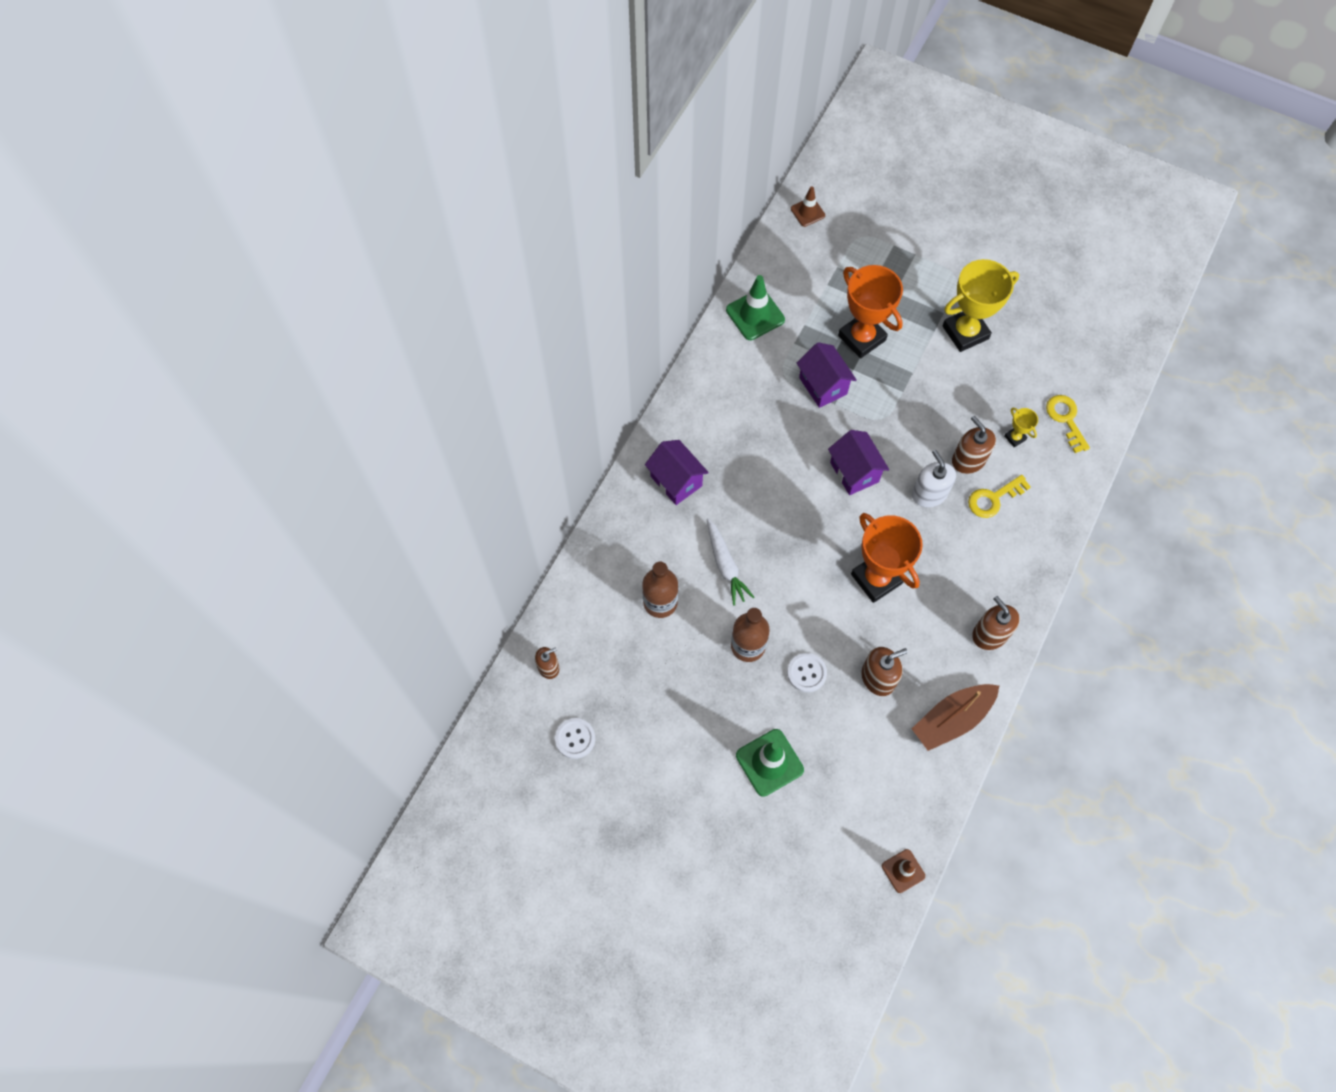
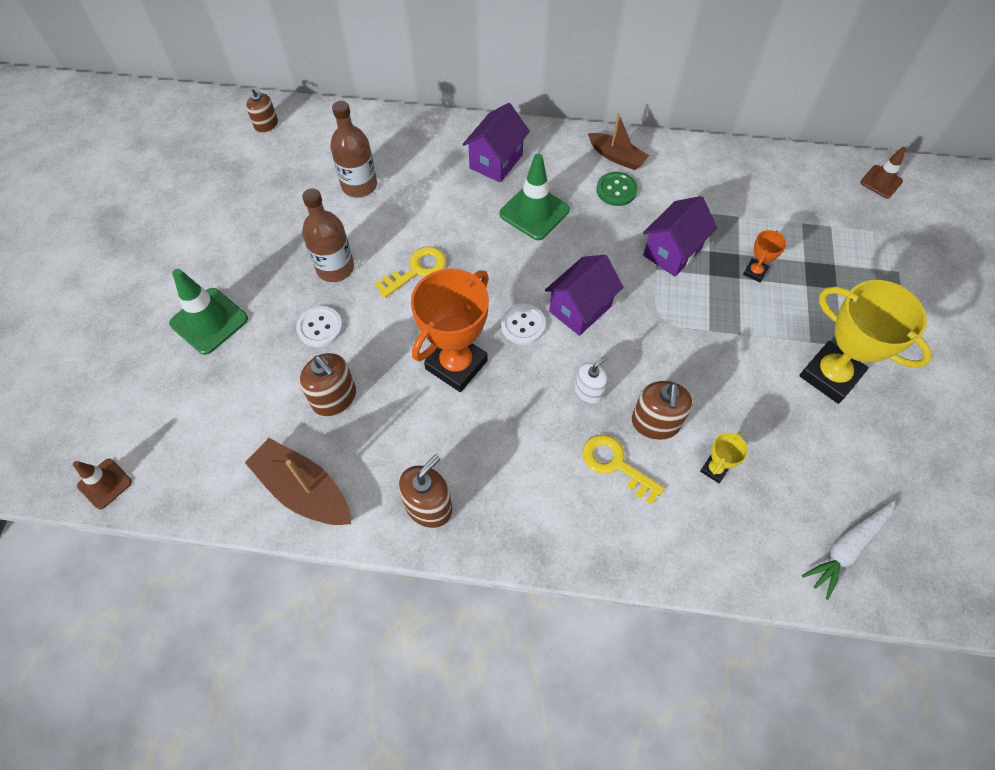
camera: 70 degrees right, 5 degrees down
white button [555,718,595,759] -> white button moved to [501,304,546,345]
white carrot [707,518,754,606] -> white carrot moved to [802,500,895,600]
green traffic cone [726,275,785,340] -> green traffic cone moved to [500,154,570,240]
orange trophy [838,265,903,358] -> orange trophy [743,230,786,282], size x0.45
white soap dispenser [912,450,956,508] -> white soap dispenser [575,355,608,404], size x0.66
brown soap dispenser [952,416,996,474] -> brown soap dispenser turned 150 degrees clockwise [632,381,693,440]
yellow key [1046,395,1090,453] -> yellow key moved to [374,246,446,298]
none -> brown boat [588,113,649,170]
none -> green button [596,172,638,206]

